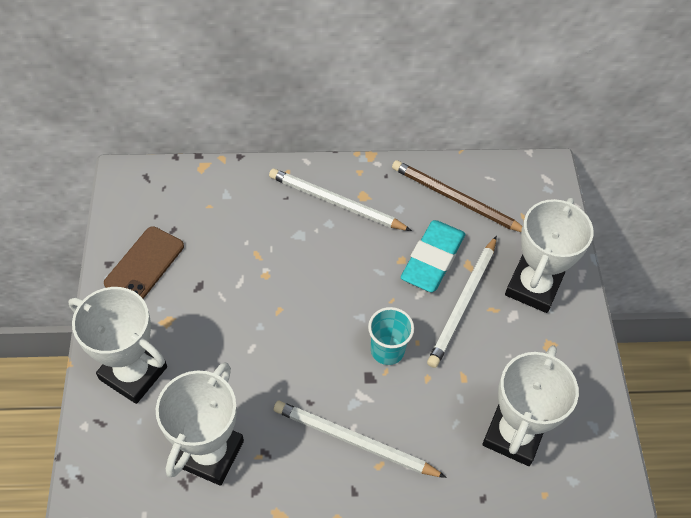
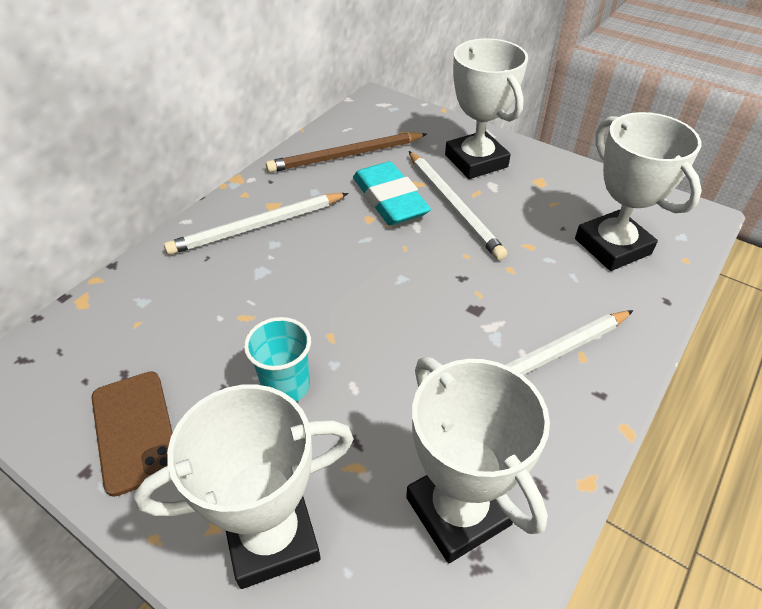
camera: 50 degrees left, 10 degrees down
turquoise cup [368,307,414,365] -> turquoise cup moved to [244,317,311,402]

